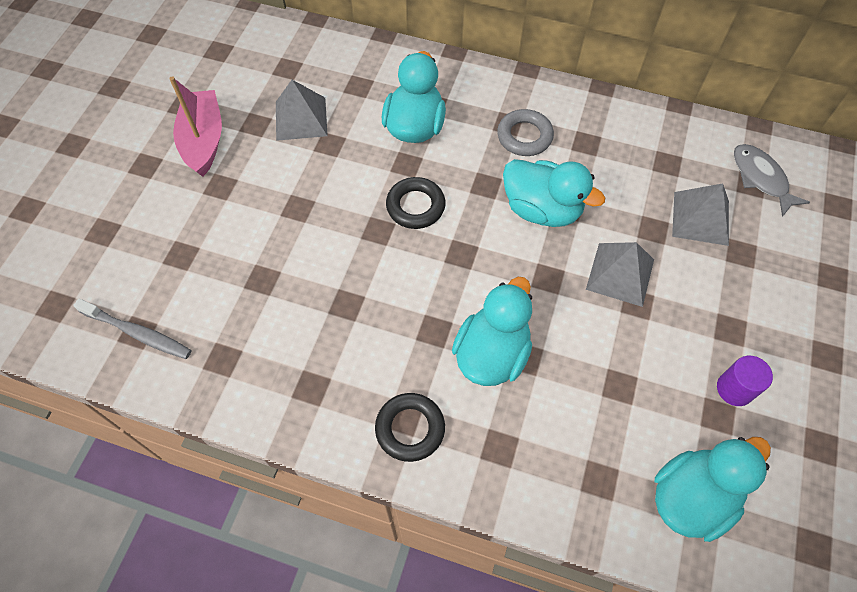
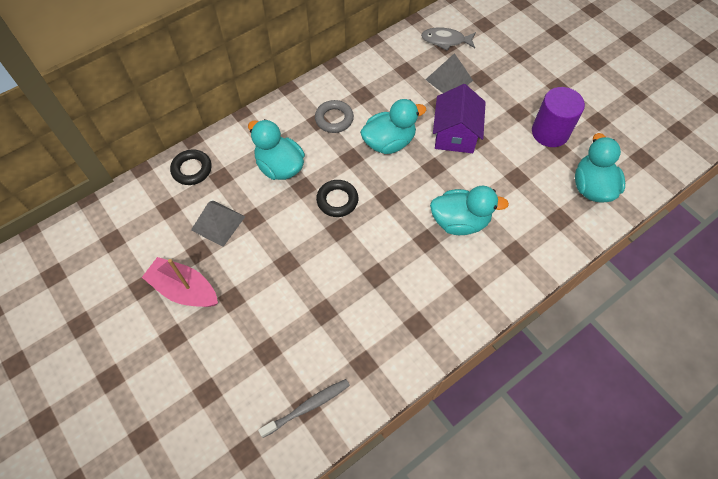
camera: 55 degrees left, 0 degrees up
black ring [375,393,445,462] -> black ring moved to [170,149,212,185]
turquoise duck [452,277,532,386] -> turquoise duck turned 120 degrees clockwise [430,186,509,235]
grey pyramid [586,242,654,307] -> purple house [433,84,486,153]
purple cylinder [717,356,773,406] -> purple cylinder [532,87,585,147], size x1.77

